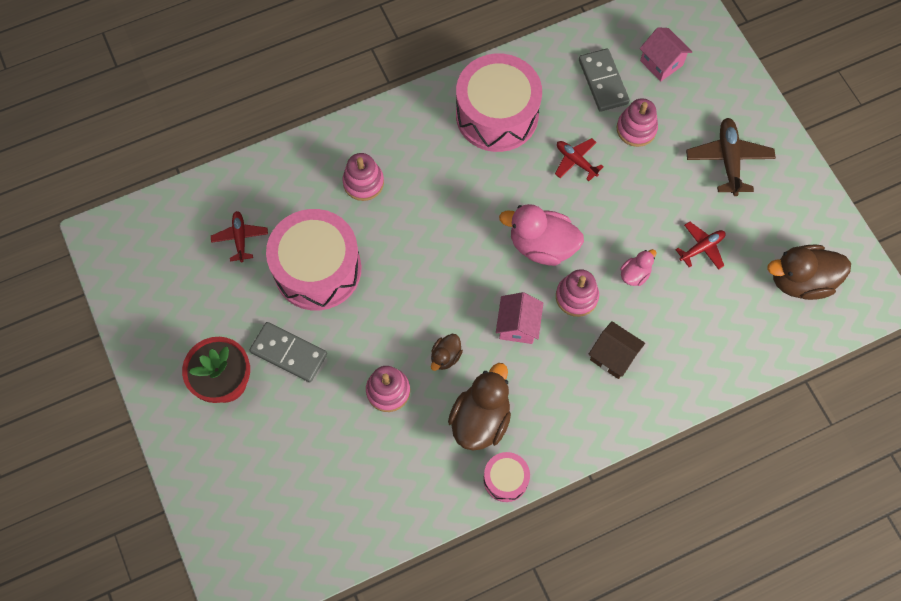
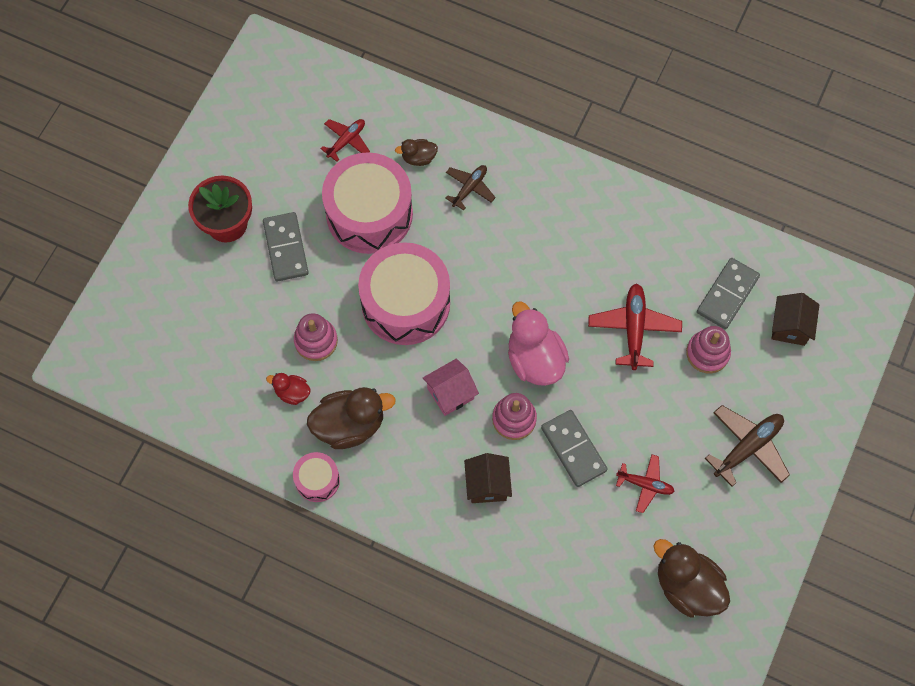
camera: 50 degrees right, 0 degrees up
pink stacking toy [342,153,384,201] -> brown plane [445,165,496,210]
brown duck [431,334,463,371] -> brown duck moved to [395,139,438,166]
pink drum [456,54,542,152] -> pink drum moved to [358,242,450,345]
red plane [555,138,604,181] -> red plane [588,284,682,370], size x1.59
pink duck [620,249,656,286] -> grey domino [541,410,608,487]
pink house [640,27,692,81] -> brown house [772,293,819,346]
none -> red duck [266,373,311,405]

